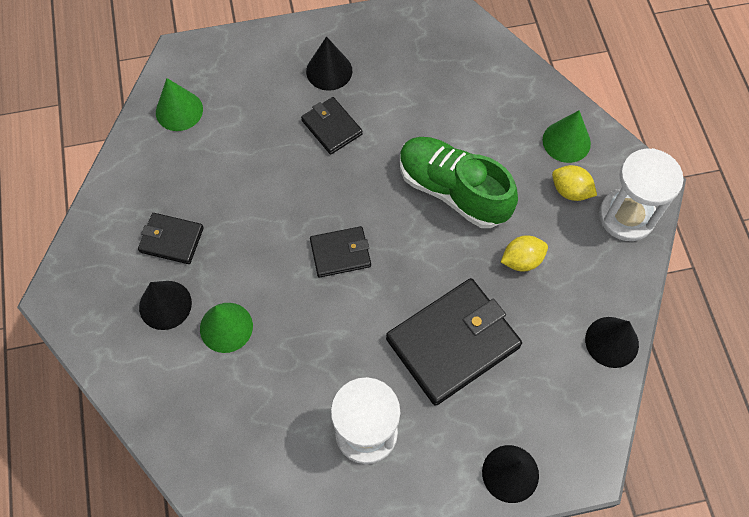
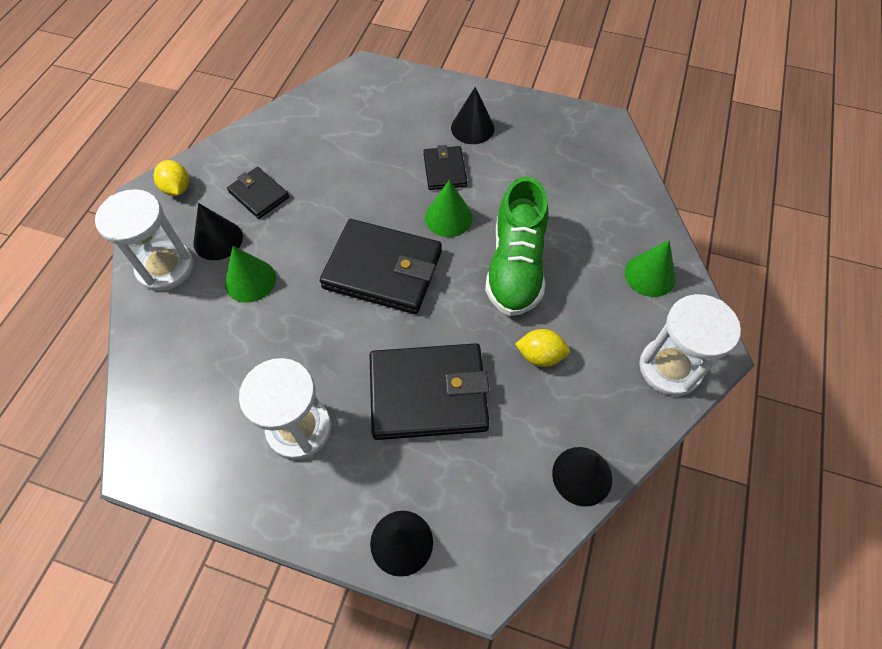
camera: 30 degrees right, 5 degrees down
green cone [156,78,203,131] -> green cone moved to [425,180,473,237]
black wallet [310,226,371,278] -> black wallet [320,219,442,314], size x1.89
green shoe [400,137,518,228] -> green shoe turned 150 degrees counterclockwise [485,177,549,316]
yellow lemon [552,165,597,201] -> yellow lemon moved to [154,160,189,196]
none -> white hourglass [95,189,194,291]

